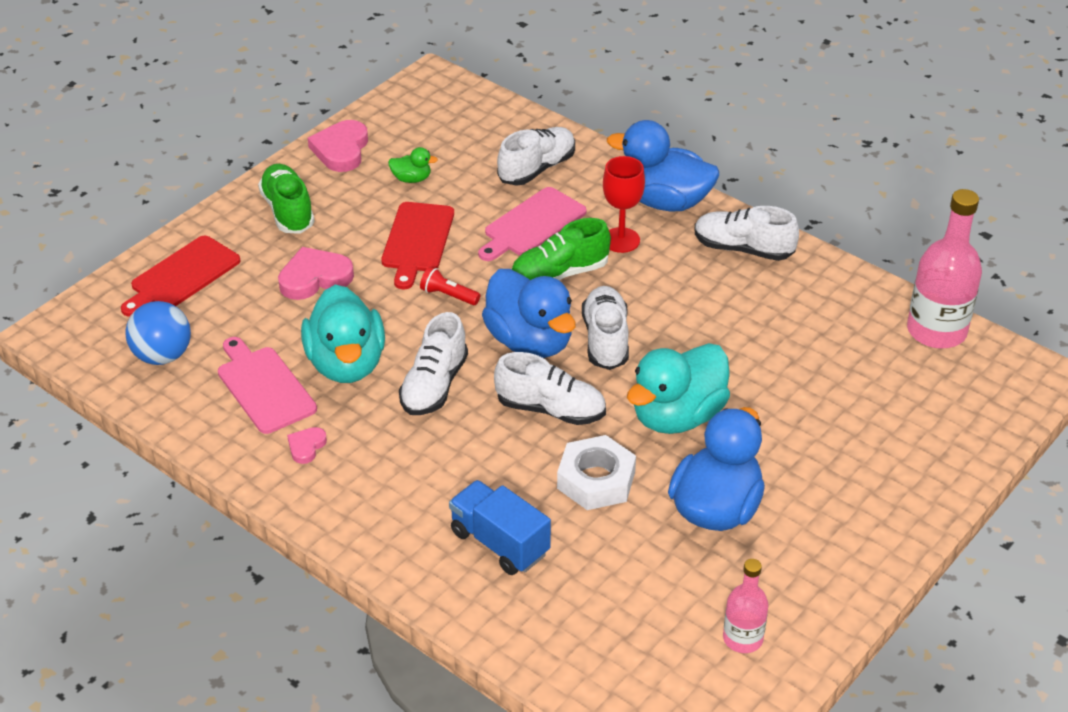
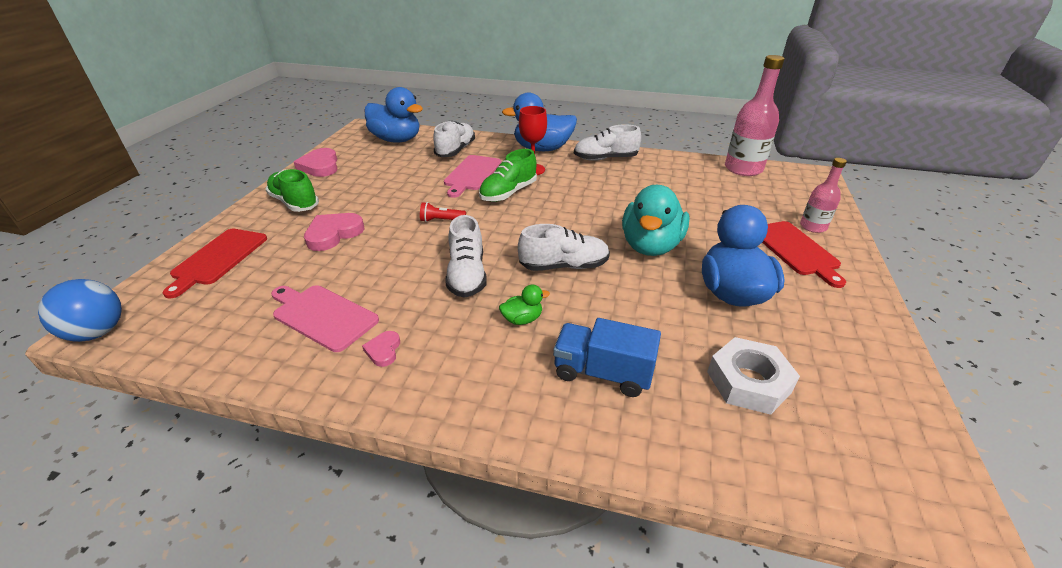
camera: 25 degrees left, 5 degrees down
blue ball [125,301,191,365] -> blue ball moved to [38,279,122,342]
turquoise duck [301,285,385,383] -> none
red cutting board [381,202,454,289] -> red cutting board moved to [762,221,846,288]
green duck [388,147,438,183] -> green duck moved to [499,285,550,325]
blue duck [482,269,576,358] -> blue duck moved to [365,87,423,143]
white nut [557,435,636,510] -> white nut moved to [707,337,800,415]
white shoe [582,286,629,370] -> none
pink bottle [723,559,769,653] -> pink bottle moved to [800,158,847,233]

